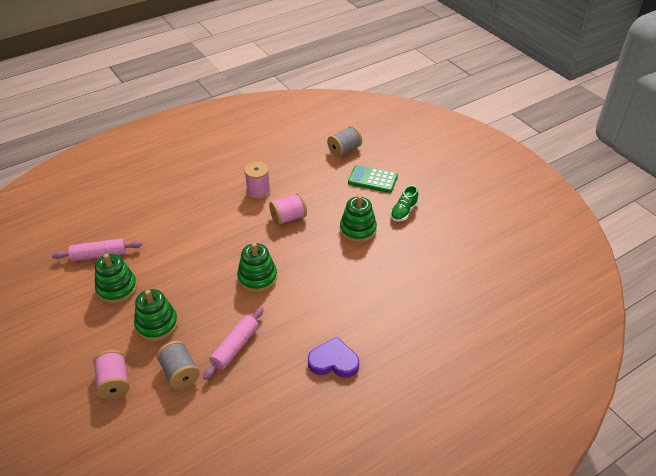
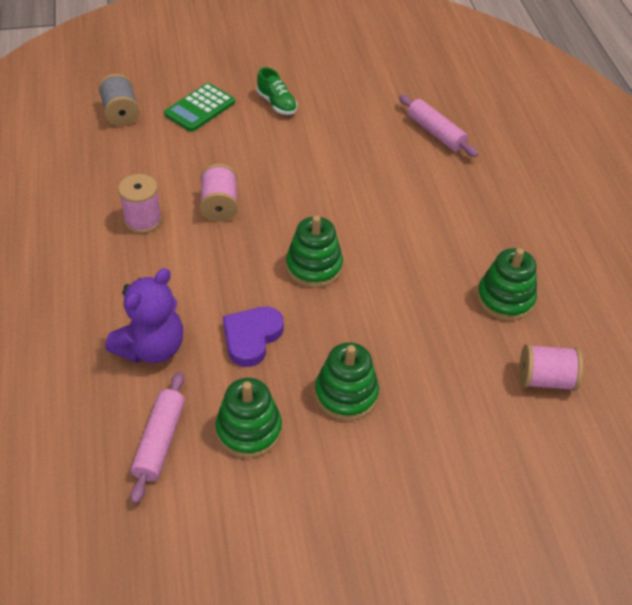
camera: 70 degrees left, 5 degrees up
pink spool [93,350,130,399] -> pink spool moved to [519,344,583,391]
grey spool [156,341,200,390] -> none
pink rolling pin [203,307,264,380] -> pink rolling pin moved to [399,95,478,157]
purple heart [308,337,359,378] -> purple heart moved to [223,306,284,367]
green stacking toy [340,195,377,243] -> green stacking toy moved to [477,248,537,321]
none -> purple teddy bear [105,268,183,363]

